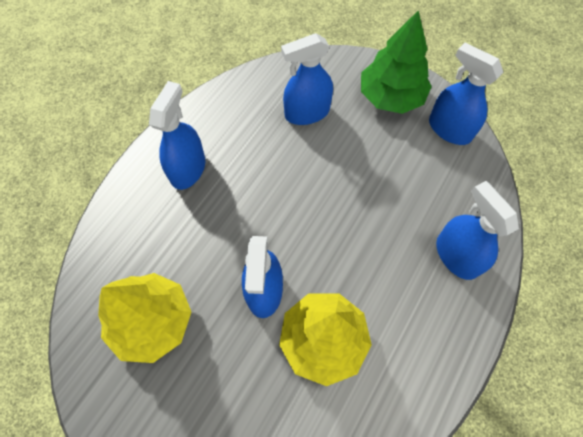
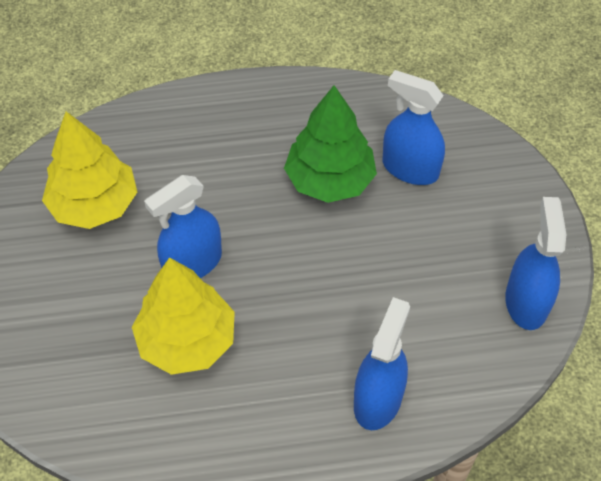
camera: 50 degrees right, 10 degrees down
blue spray bottle [149,81,205,190] -> none
green tree [361,11,432,114] -> green tree moved to [284,85,377,203]

